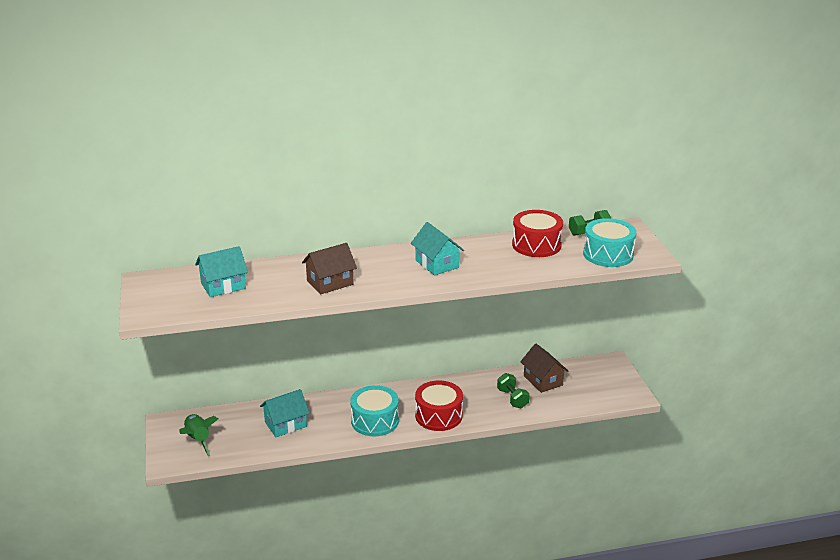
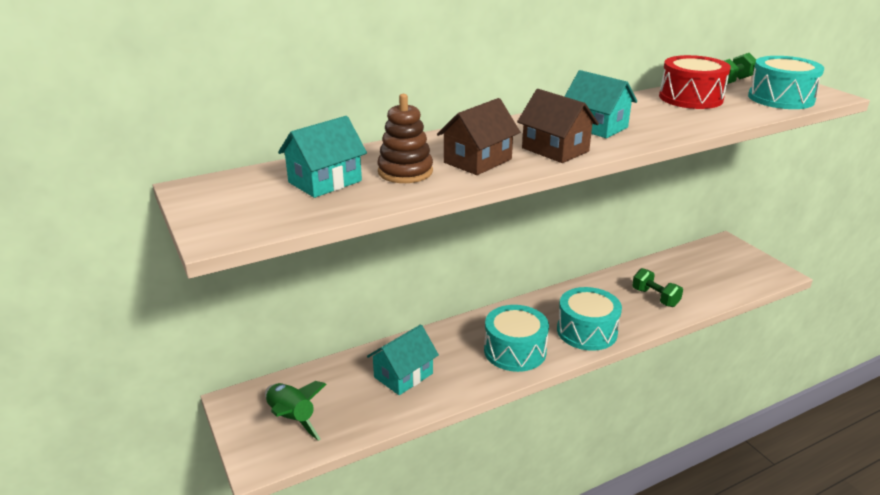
camera: 15 degrees left, 0 degrees up
red drum [415,381,463,431] -> turquoise drum [557,287,622,351]
brown house [520,344,568,393] -> brown house moved to [517,89,599,163]
none -> brown stacking toy [377,94,433,183]

